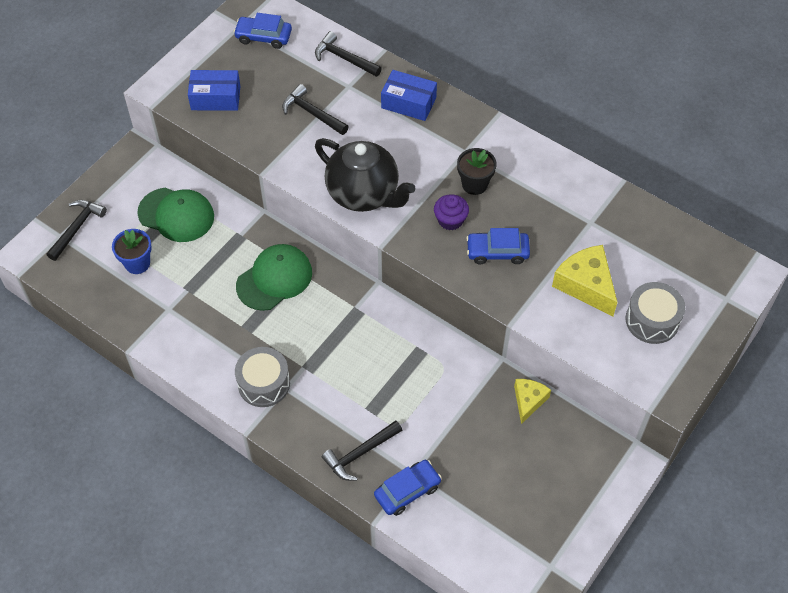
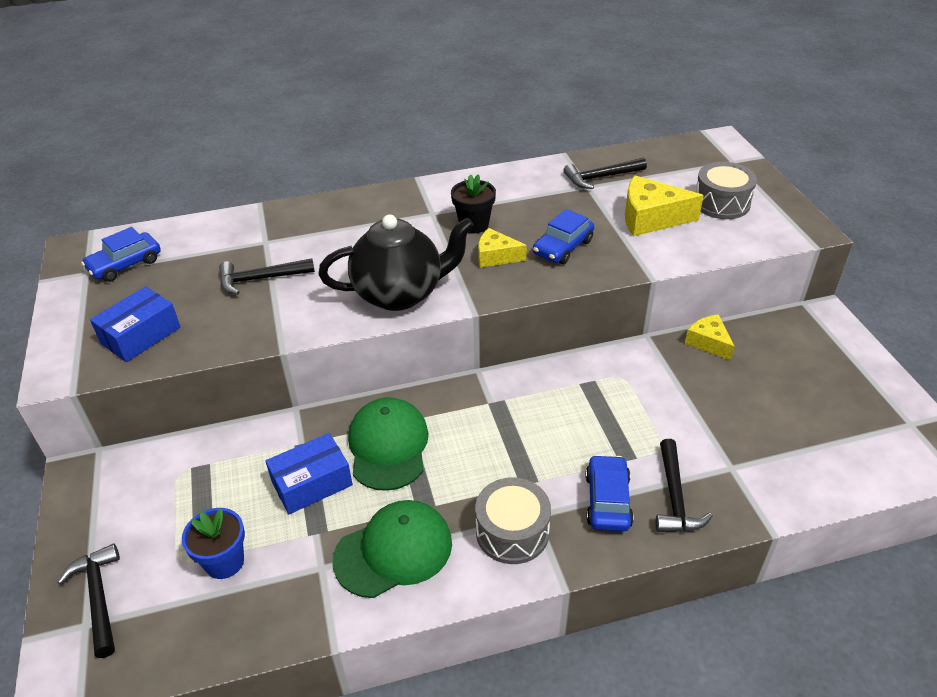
camera: 50 degrees left, 15 degrees down
green cap [137,188,214,242] -> green cap moved to [333,500,452,598]
black hammer [315,31,382,77] -> black hammer moved to [563,158,647,189]
blue car [374,460,442,516] -> blue car moved to [585,455,634,531]
blue box [381,70,437,121] -> blue box moved to [265,433,353,514]
purple cupcake [434,194,469,230] -> yellow cheese [478,228,527,268]

